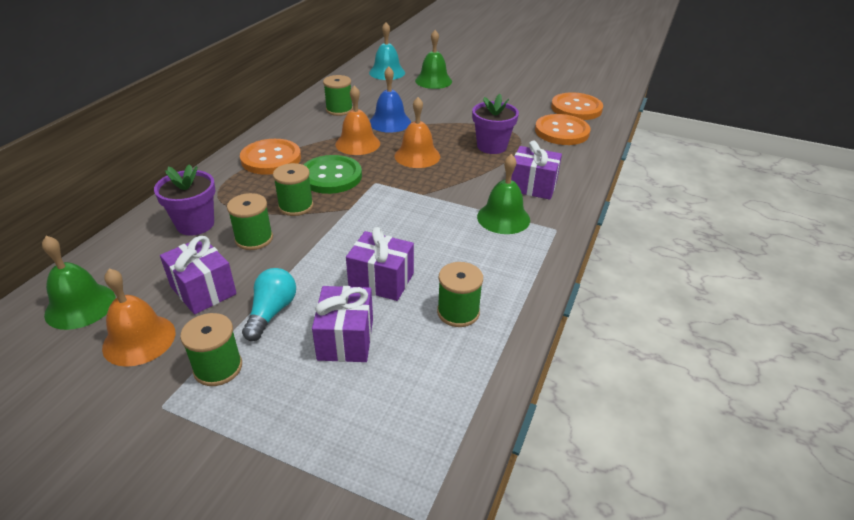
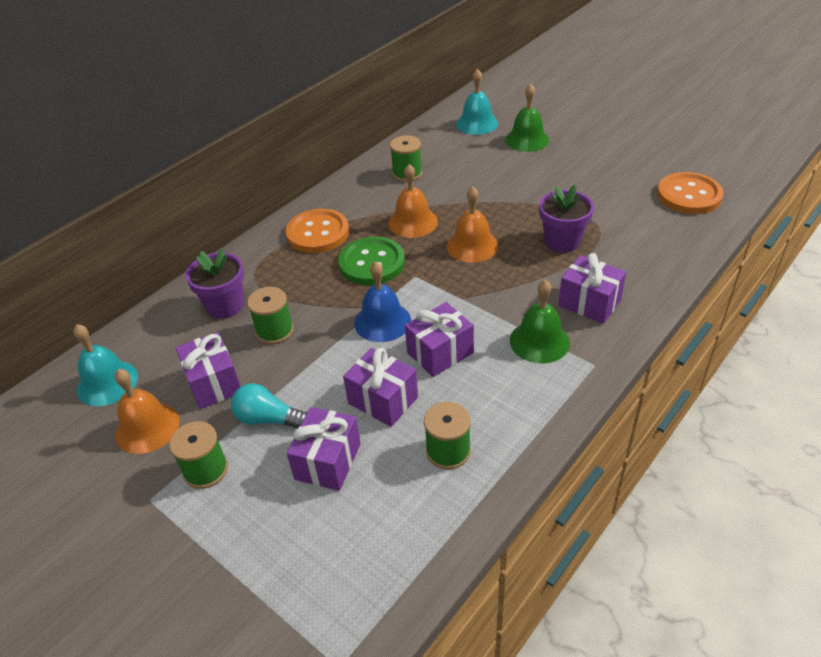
camera: 20 degrees right, 5 degrees up
green bell [42,236,115,330] -> turquoise bell [73,324,138,406]
turquoise light bulb [242,268,296,341] -> turquoise light bulb turned 105 degrees counterclockwise [231,383,307,428]
green spool [273,163,314,216] -> none
blue bell [370,67,411,133] -> blue bell moved to [354,261,411,342]
orange button [535,114,591,145] -> none
none -> purple gift [405,302,474,377]

